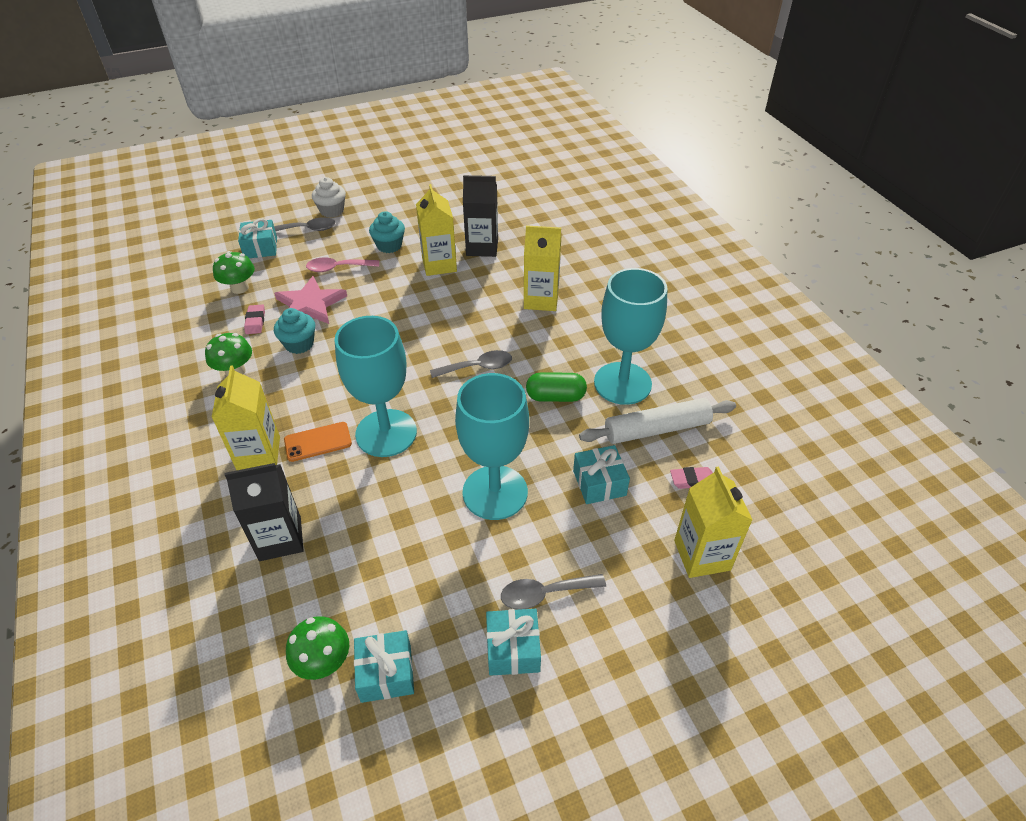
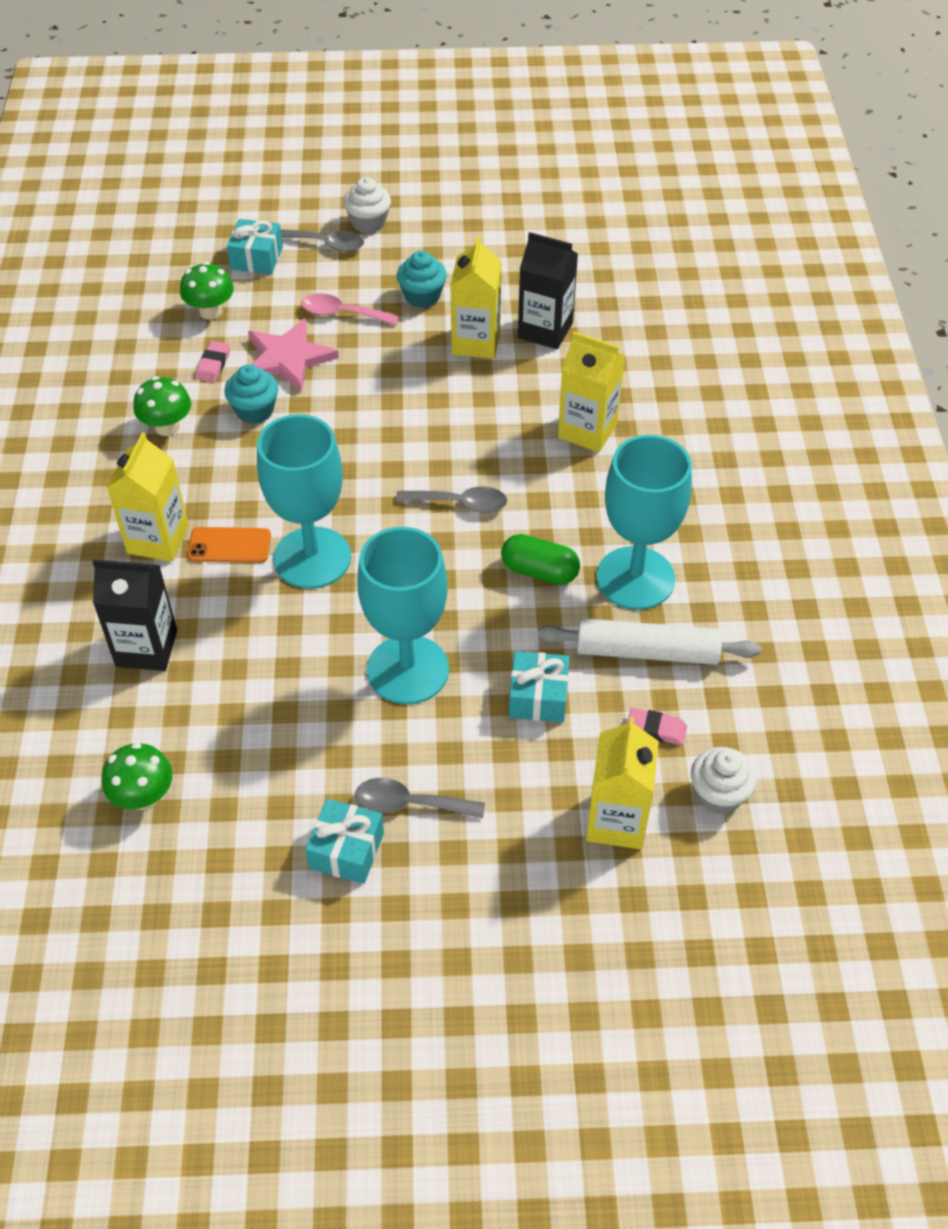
camera: 20 degrees right, 5 degrees up
turquoise gift [354,630,414,703] -> none
none -> white cupcake [691,747,757,814]

